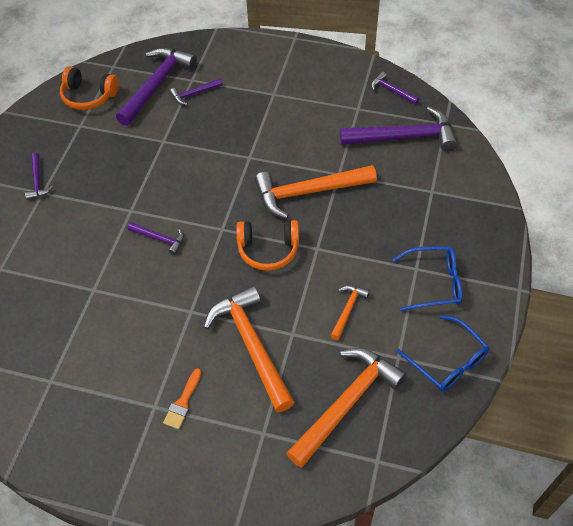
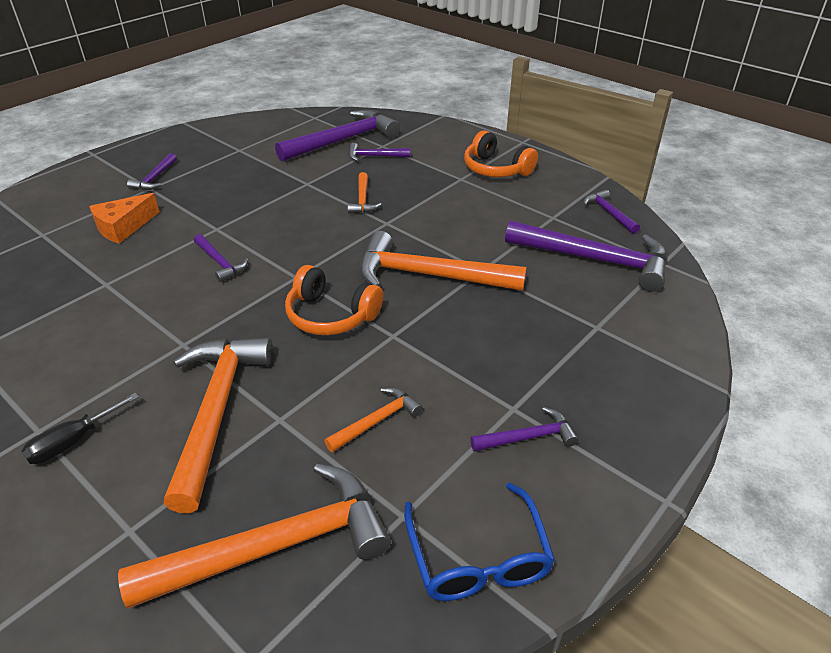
camera: 25 degrees right, 15 degrees down
orange headphones [60,67,119,110] -> orange headphones moved to [464,130,538,177]
orange brush [163,368,202,429] -> black screwdriver [22,393,139,464]
blue glasses [392,246,462,311] -> purple hammer [470,407,578,452]
none -> orange cheese [89,193,159,244]
none -> orange hammer [348,172,382,214]

